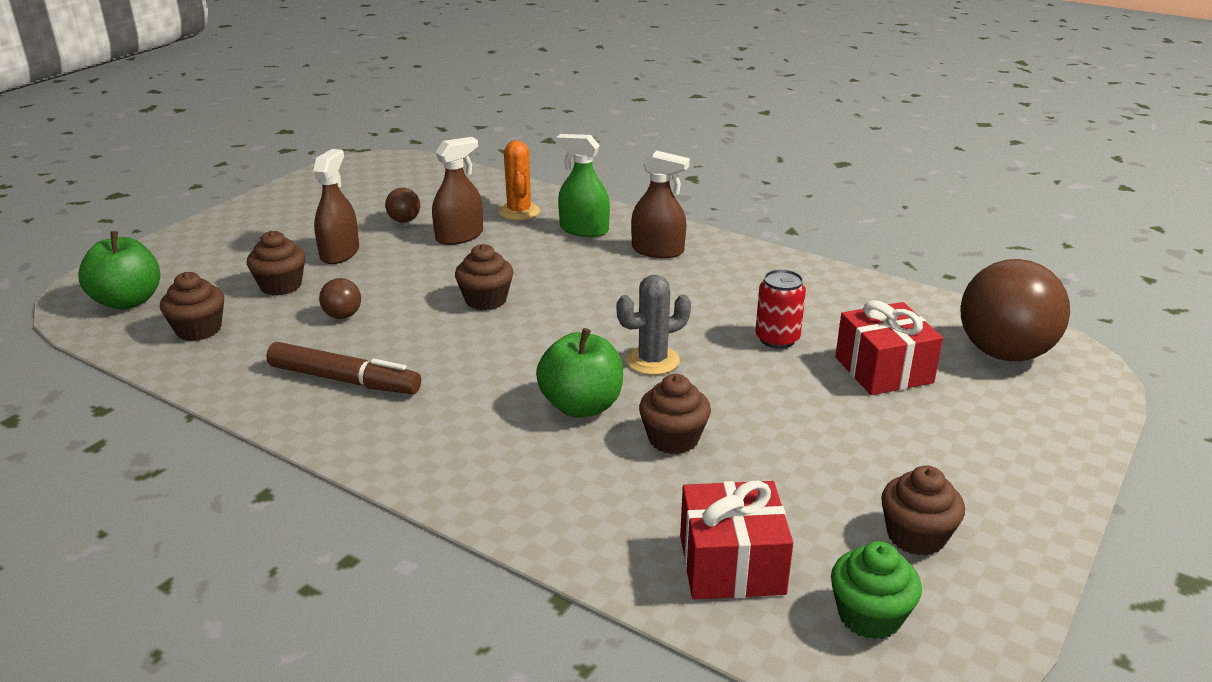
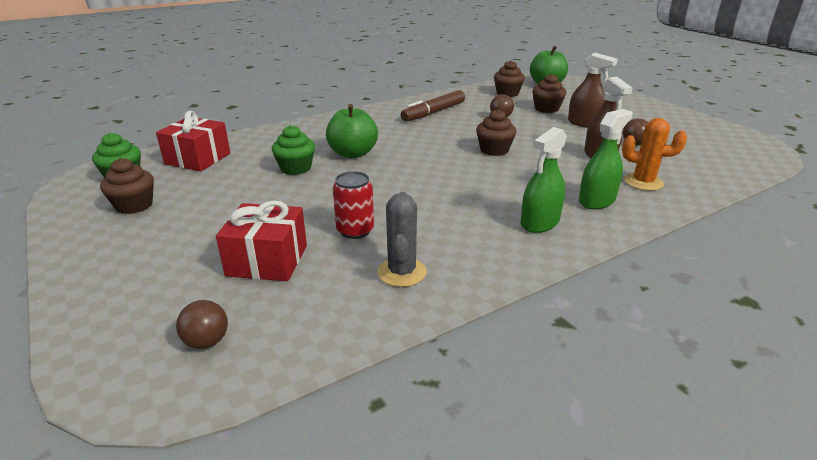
camera: 115 degrees right, 0 degrees up
grey cactus [617,275,691,375] -> grey cactus moved to [377,192,427,287]
brown spray bottle [631,150,690,258] -> green spray bottle [521,127,567,233]
brown cupcake [639,374,711,454] -> green cupcake [272,125,315,175]
brown ball [960,259,1070,361] -> brown ball [176,300,228,349], size x0.43

